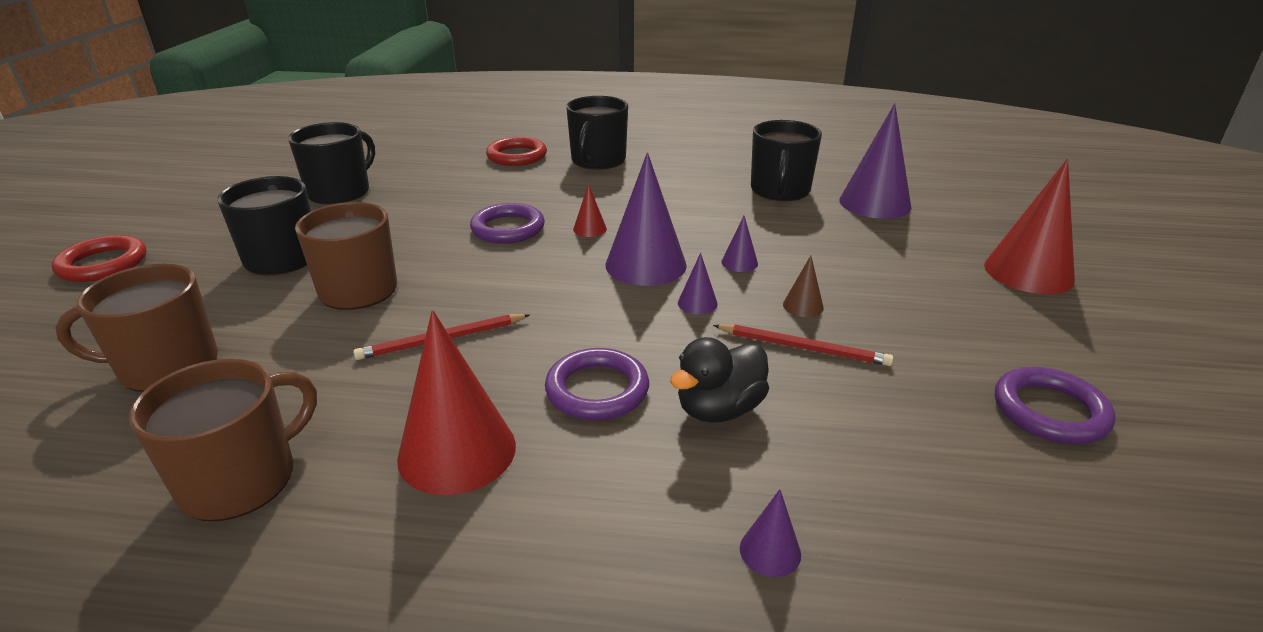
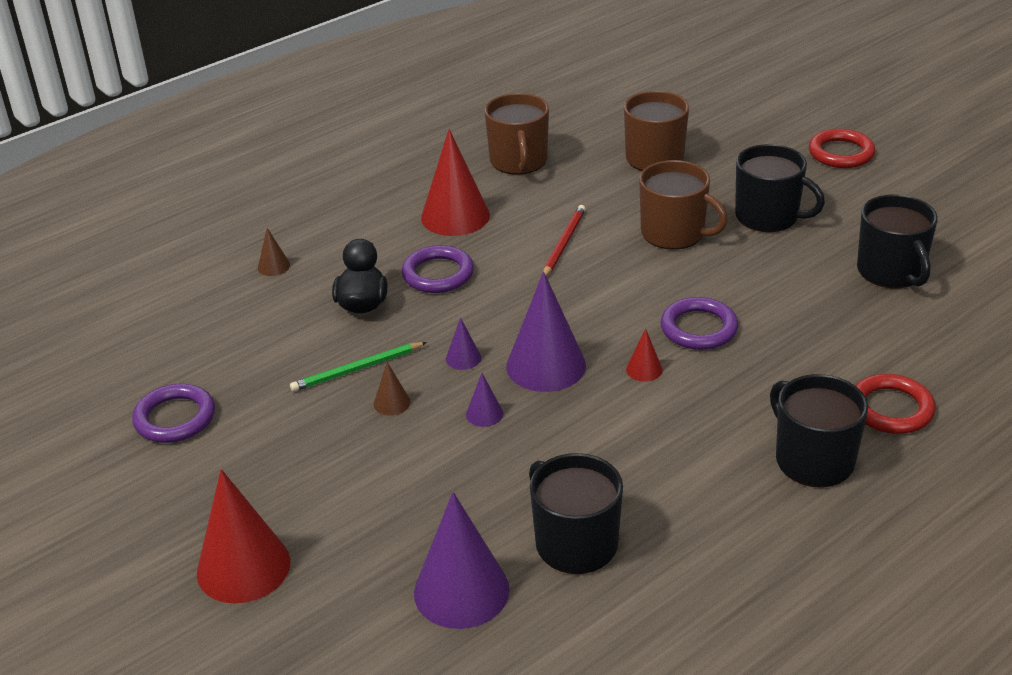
camera: 135 degrees right, 5 degrees up
red pencil [713,324,894,366] -> green pencil [290,342,427,392]
purple cone [740,489,801,577] -> brown cone [258,228,290,276]

